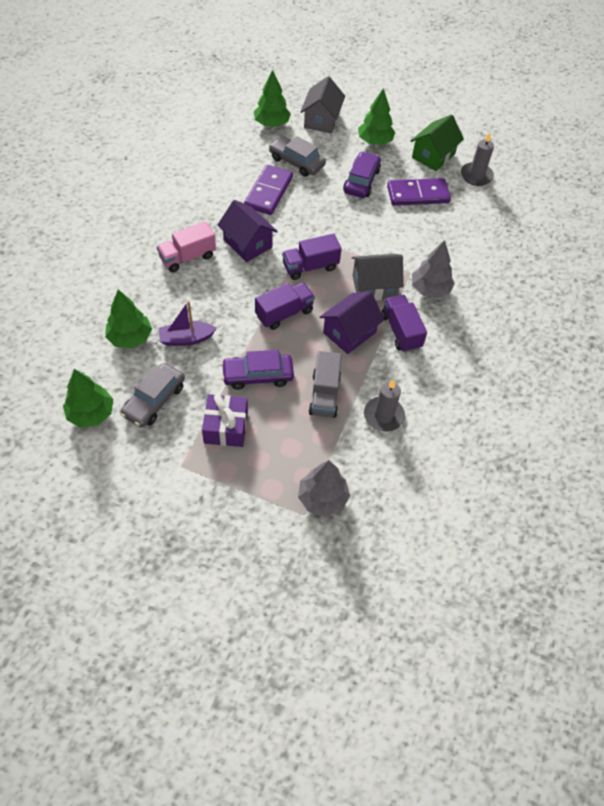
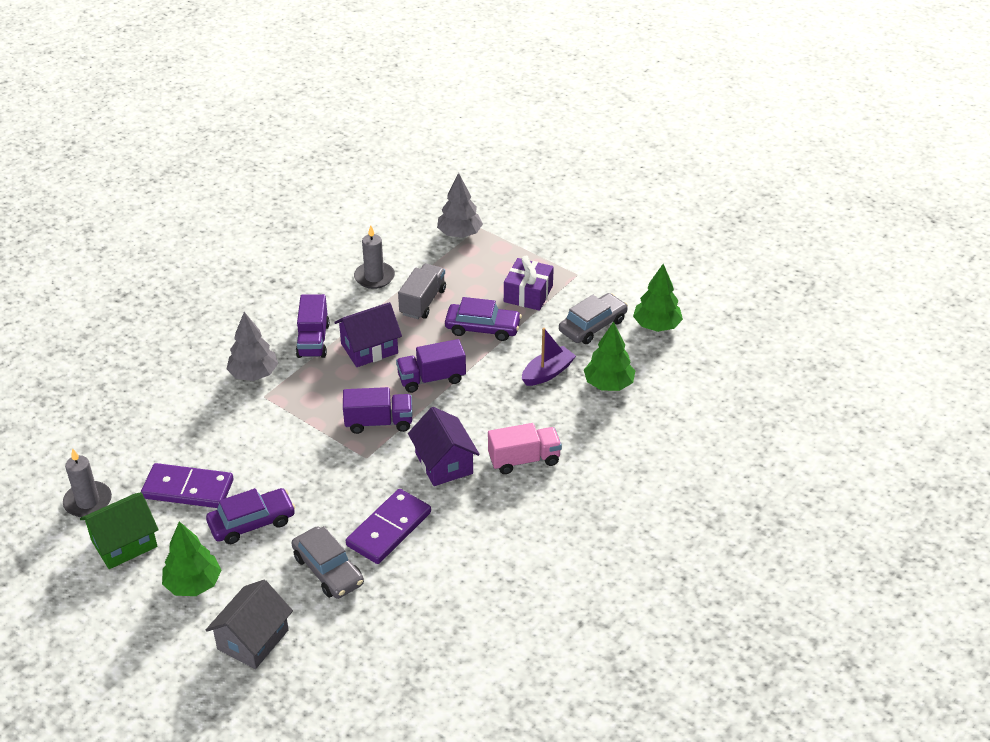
camera: 160 degrees left, 15 degrees down
purple boat [158,301,217,346] -> purple boat turned 45 degrees counterclockwise [522,328,576,386]
green tree [254,70,291,127] -> none
purple car [343,151,381,198] -> purple car turned 150 degrees counterclockwise [206,488,296,544]
grey house [351,254,404,301] -> none

